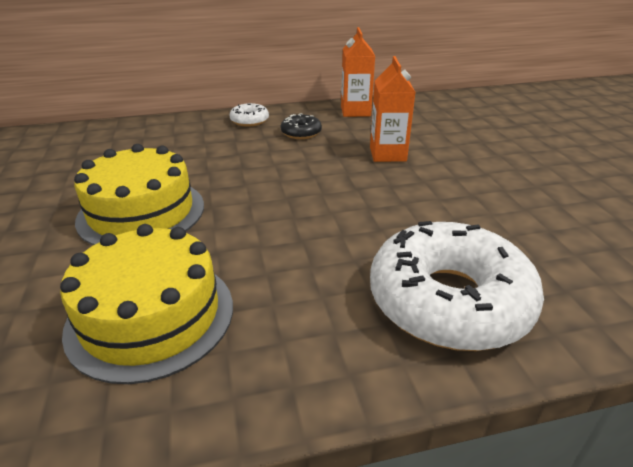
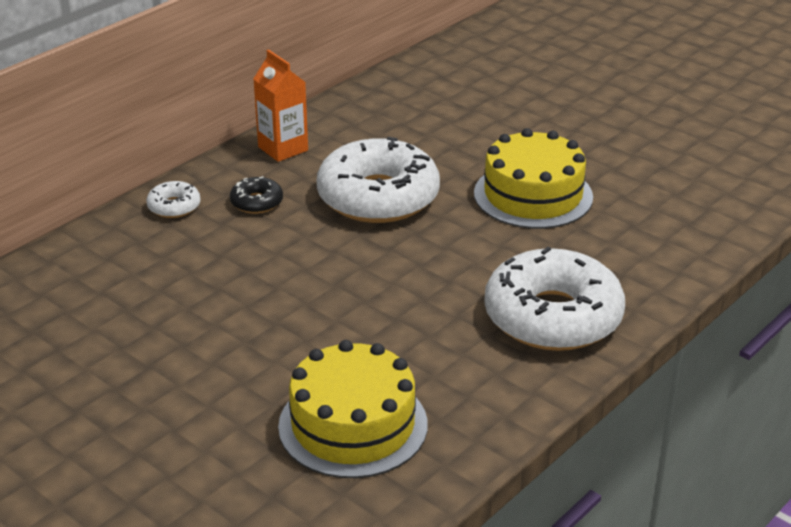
camera: 35 degrees left, 0 degrees up
yellow cake [74,144,204,245] -> yellow cake moved to [474,128,593,229]
orange carton [370,56,416,162] -> white donut [317,137,440,223]

